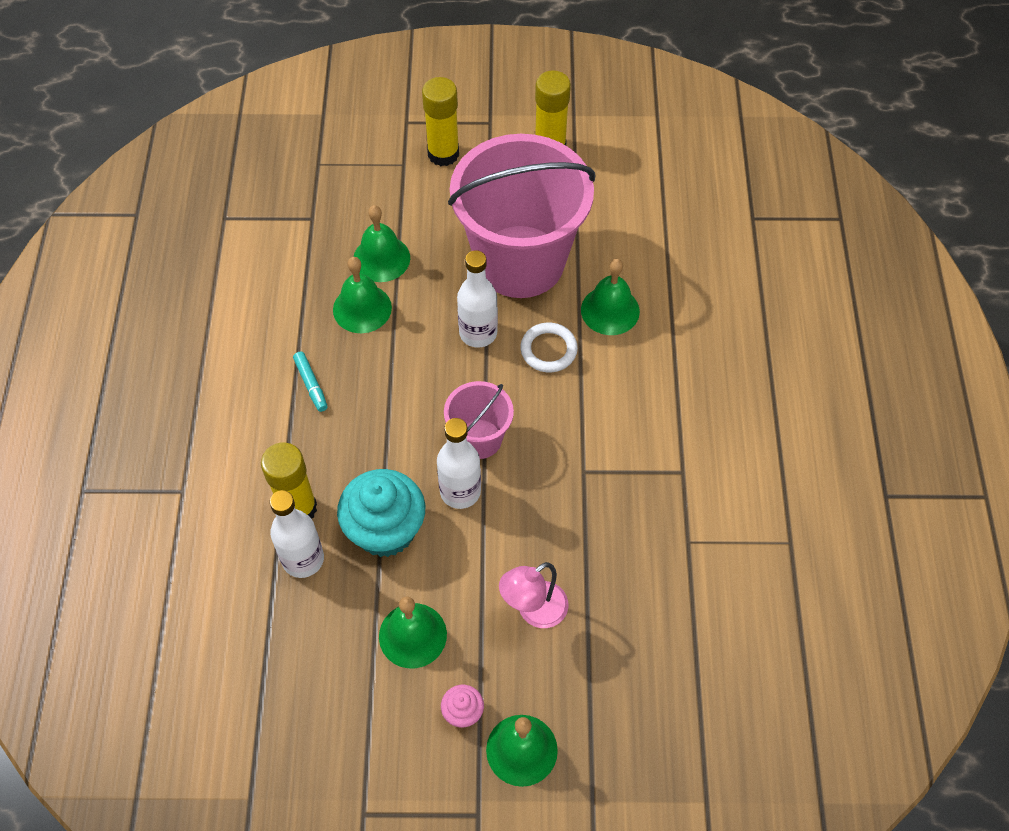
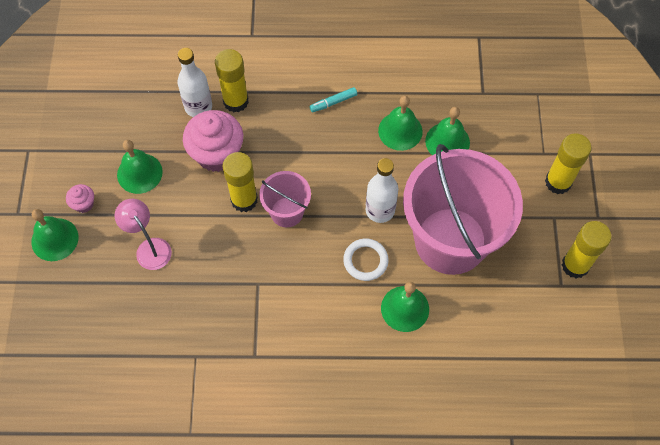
camera: 90 degrees right, 5 degrees up
turquoise cupcake [337,469,425,557] -> pink cupcake [183,110,243,172]
white bottle [437,418,481,509] -> yellow glue stick [222,152,258,212]

